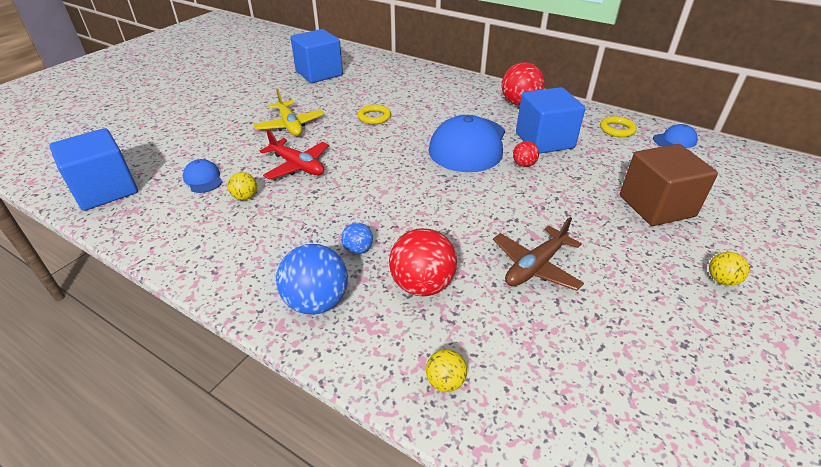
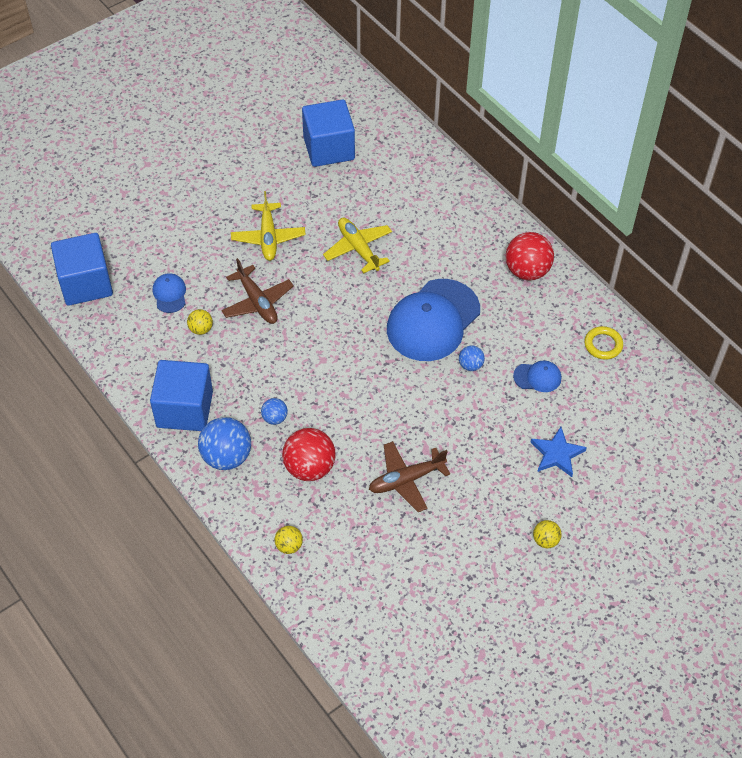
camera: 20 degrees right, 15 degrees up
red plane [260,129,329,180] -> brown plane [221,258,294,324]
yellow ring [358,105,391,124] -> yellow plane [323,218,392,273]
red ball [513,141,539,167] -> blue ball [459,345,485,371]
blue cube [516,87,585,154] -> blue cube moved to [150,360,213,431]
brown cube [620,144,718,226] -> blue star [531,427,587,477]
blue cap [653,124,698,148] -> blue cap moved to [513,361,561,392]

